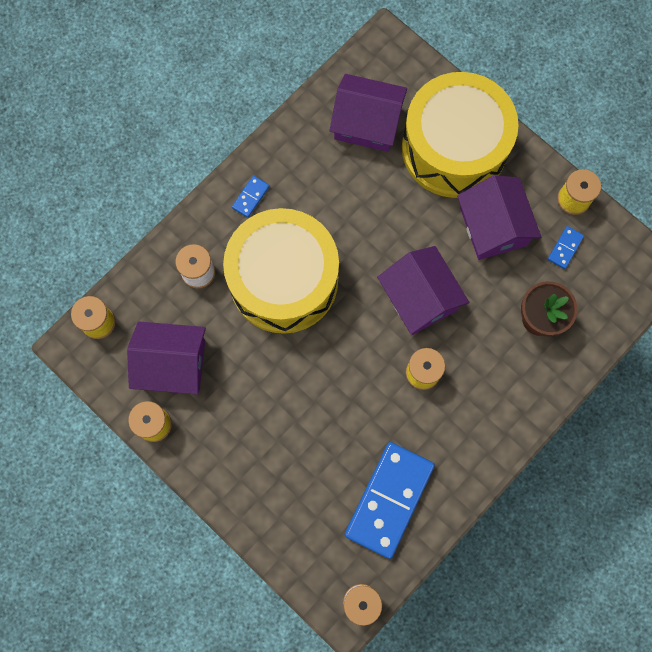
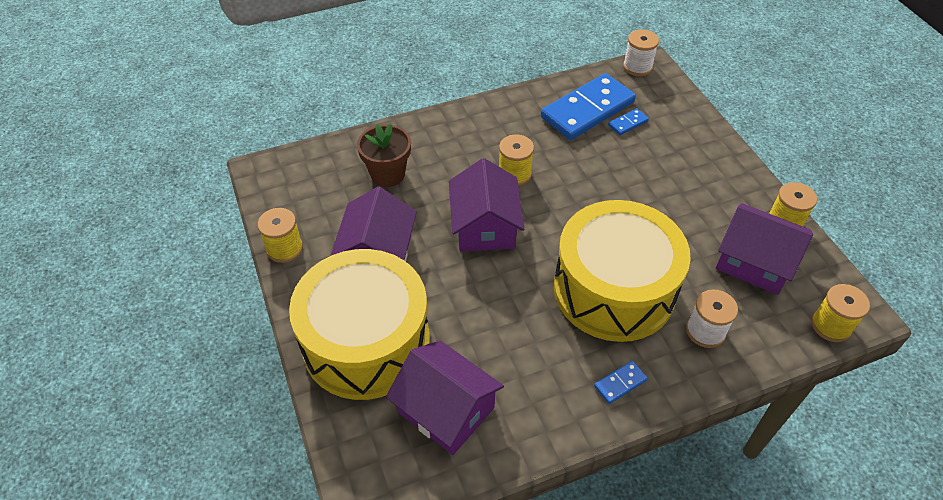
camera: 155 degrees left, 25 degrees down
blue domino [548,226,584,269] -> blue domino moved to [608,108,649,135]

